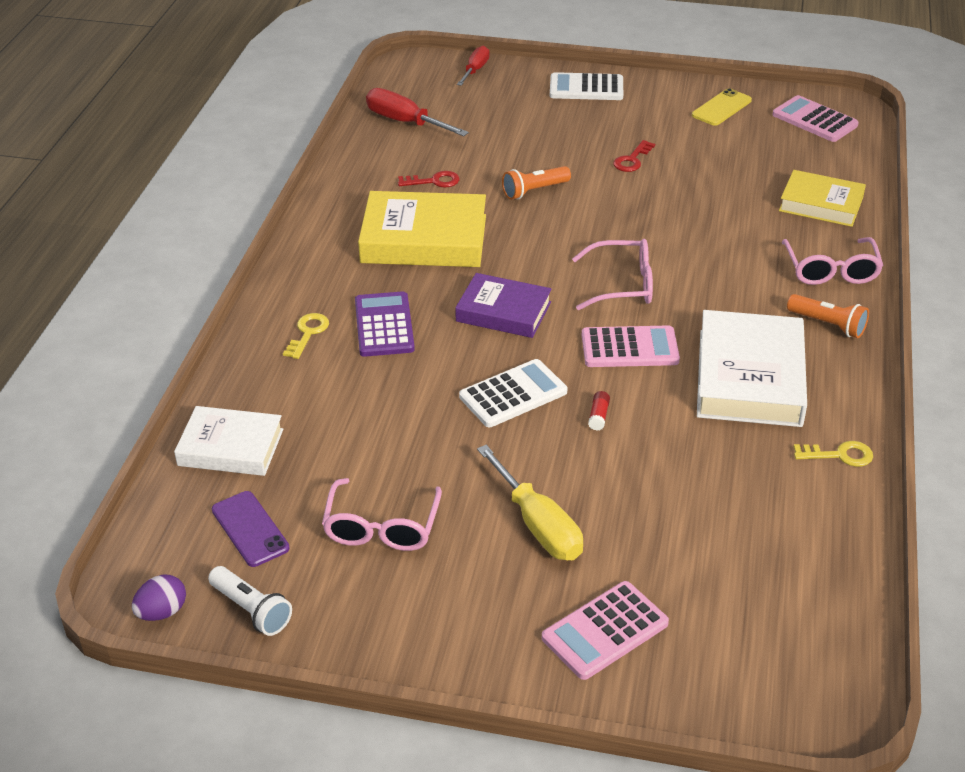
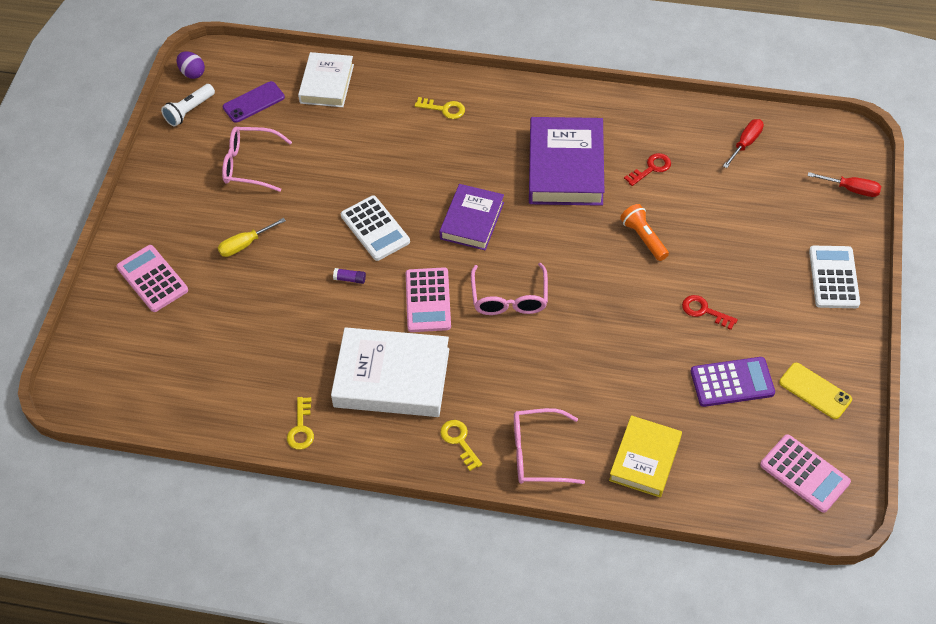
camera: 90 degrees right, 15 degrees up
purple calculator [355,291,415,357] -> purple calculator moved to [691,357,775,407]
yellow book [358,191,486,267] -> purple book [529,117,604,206]
red screwdriver [366,88,469,136] -> red screwdriver [723,119,764,168], size x0.64
red key [398,171,459,188] -> red key turned 120 degrees counterclockwise [624,153,671,186]
yellow screwdriver [477,445,583,560] -> yellow screwdriver [218,218,286,257], size x0.64
red glue stick [588,391,610,431] -> purple glue stick [333,268,366,284]
pink calculator [772,95,859,142] -> pink calculator turned 90 degrees clockwise [760,434,851,513]
orange flashlight [787,294,869,338] -> yellow key [440,420,482,471]

